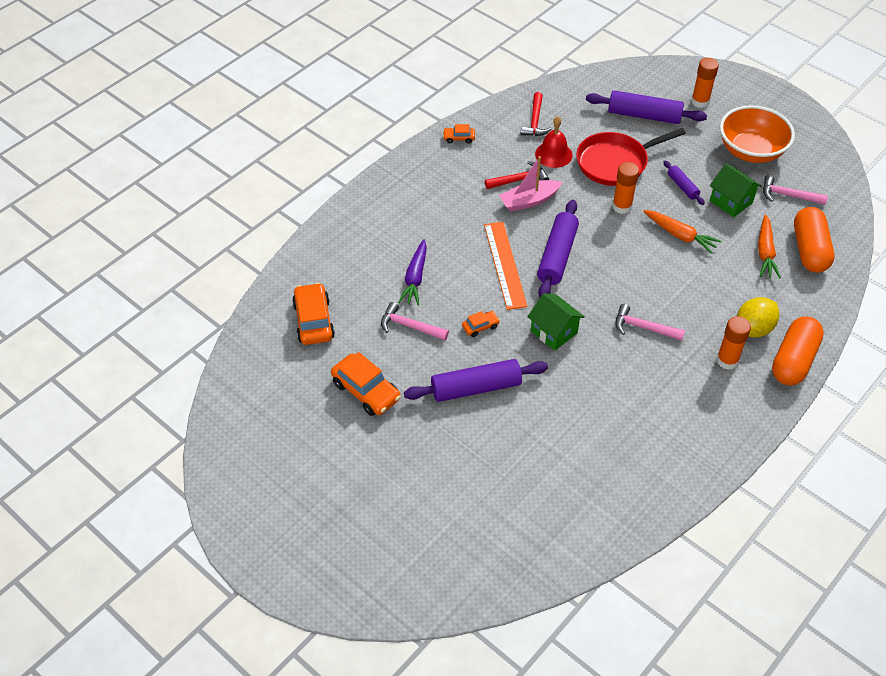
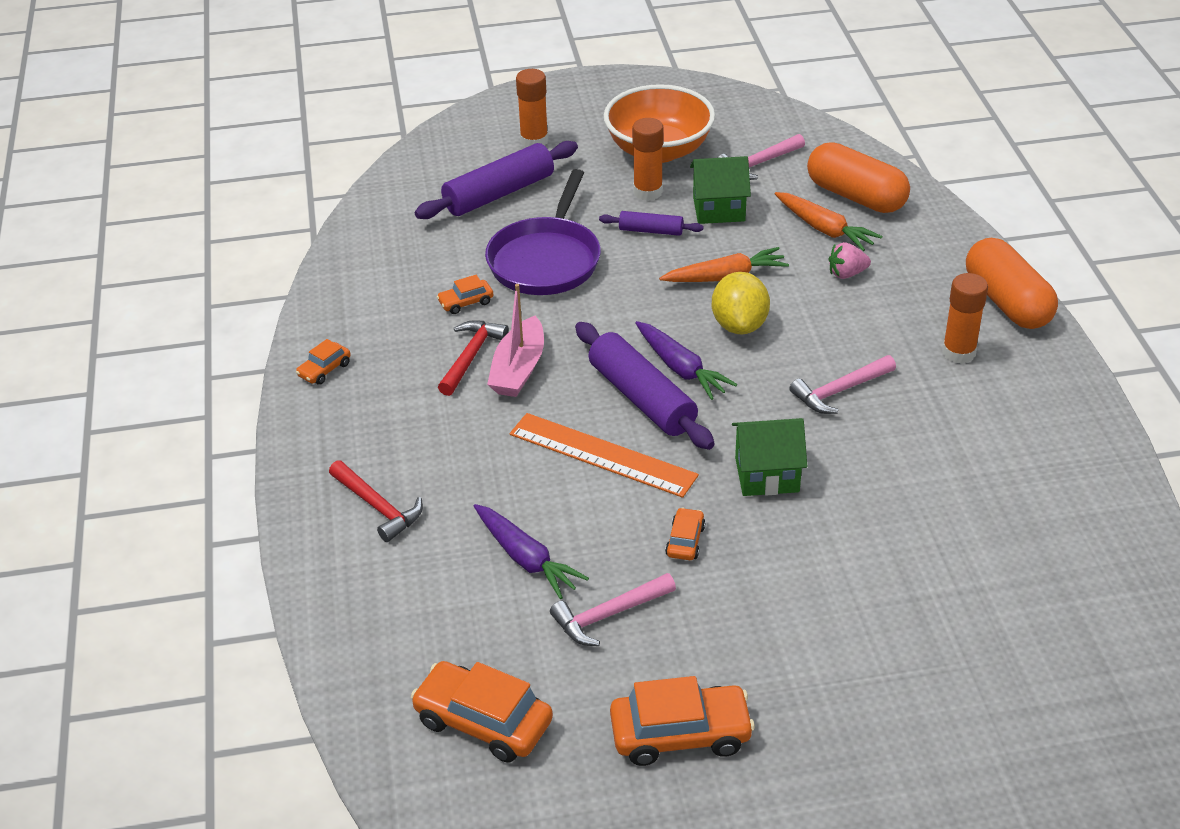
camera: 50 degrees left, 10 degrees down
purple rolling pin [404,359,548,402] -> none
red hammer [521,92,552,136] -> red hammer moved to [329,460,423,542]
red bell [535,116,573,168] -> orange car [437,275,493,314]
red pan [576,128,686,186] -> purple pan [485,169,601,295]
orange glue stick [612,162,639,214] -> orange glue stick moved to [632,118,664,201]
yellow lemon [737,297,779,338] -> yellow lemon moved to [712,272,770,335]
none -> purple carrot [635,321,737,400]
none -> pink strawberry [829,242,871,279]

